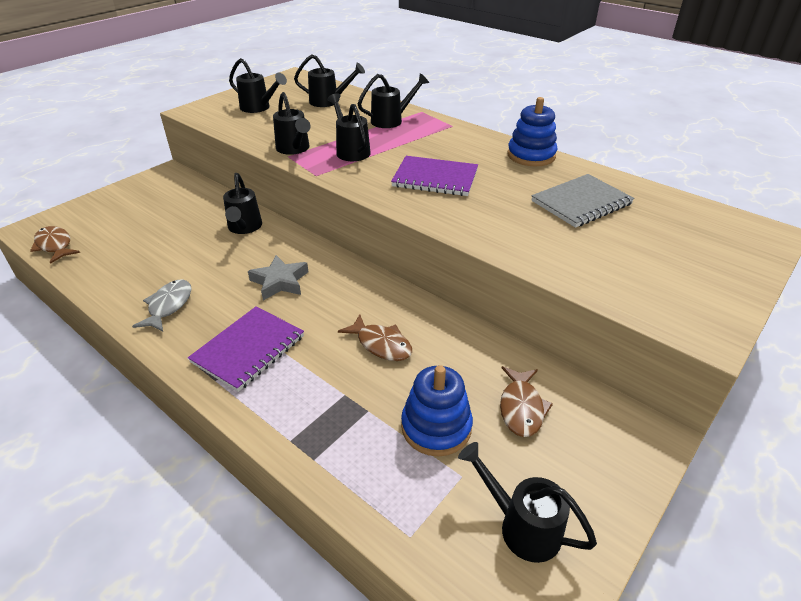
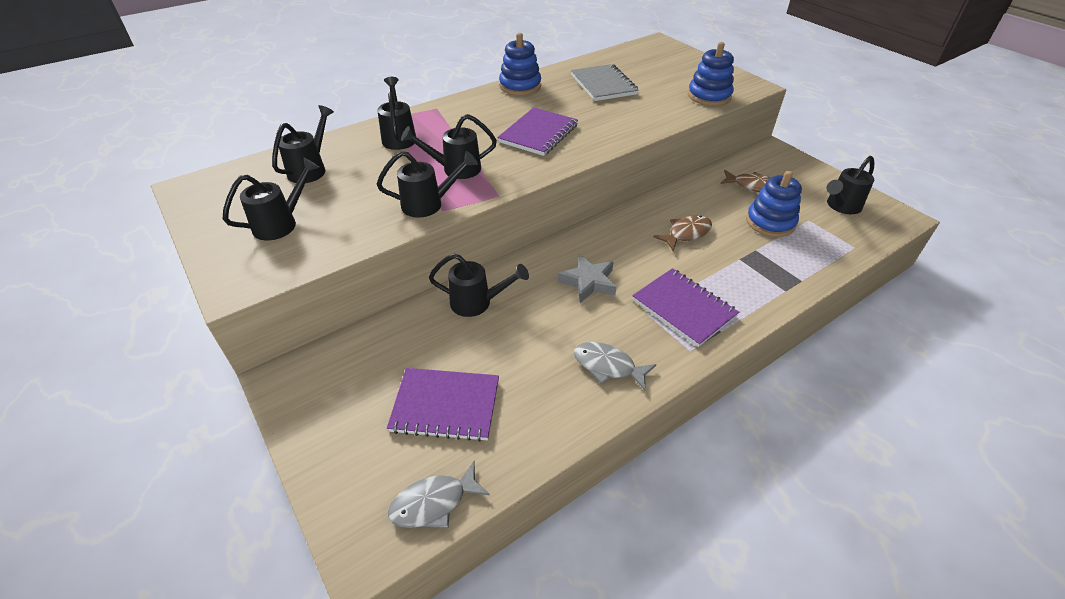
camera: 75 degrees left, 5 degrees up
brown fish [30,226,80,264] -> grey fish [388,461,490,528]
none -> purple notebook [387,368,499,442]
none -> blue stacking toy [688,42,734,106]

